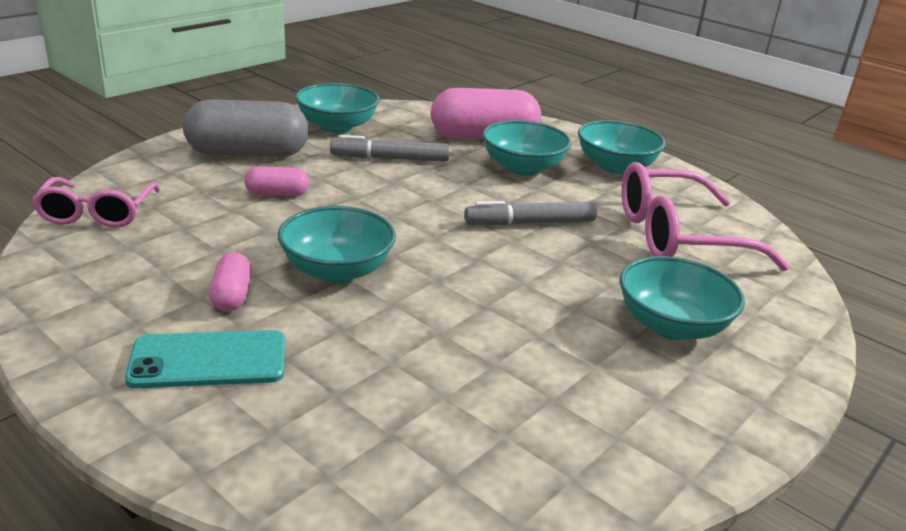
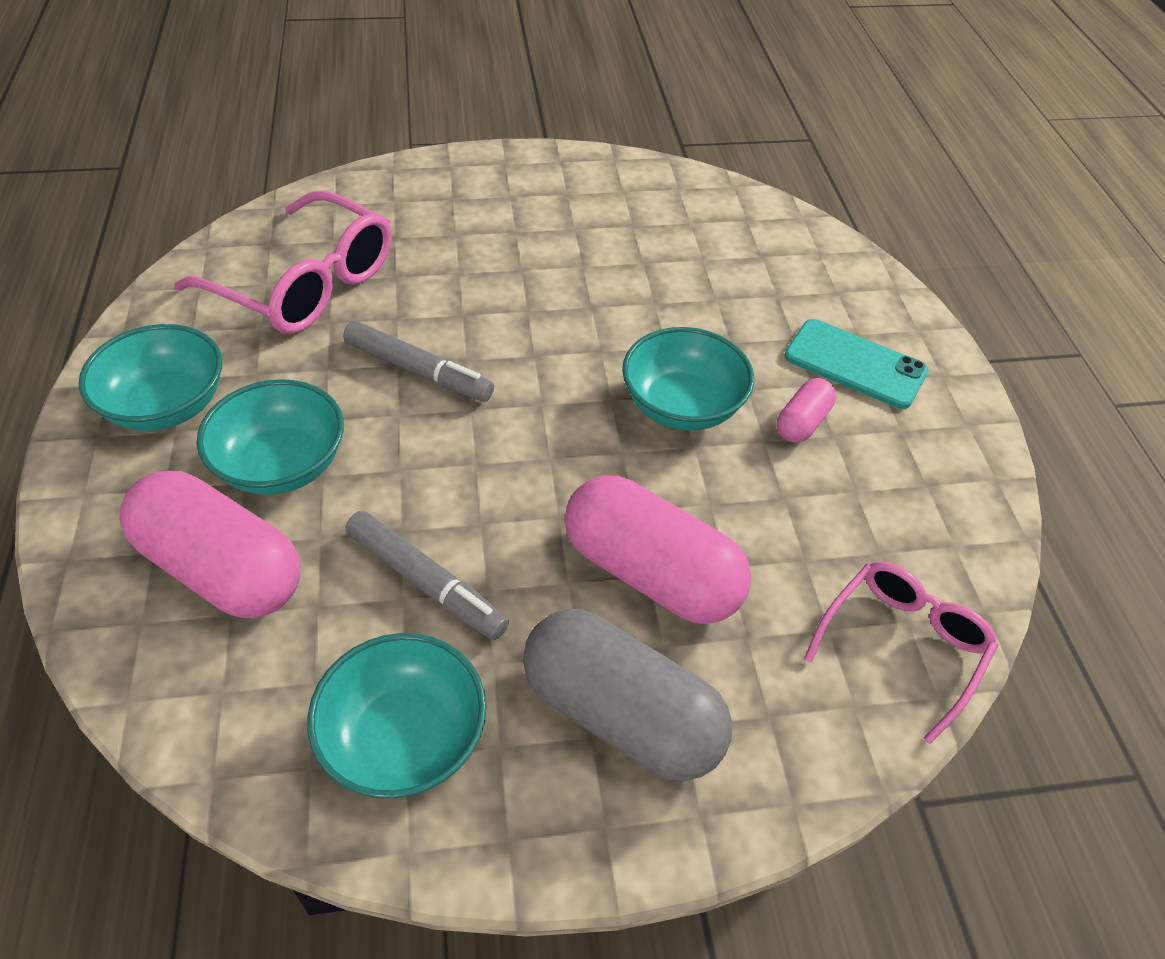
camera: 140 degrees left, 20 degrees up
pink capsule [244,166,310,196] -> pink capsule [565,475,751,624], size x2.08
turquoise bowl [620,256,745,340] -> none

